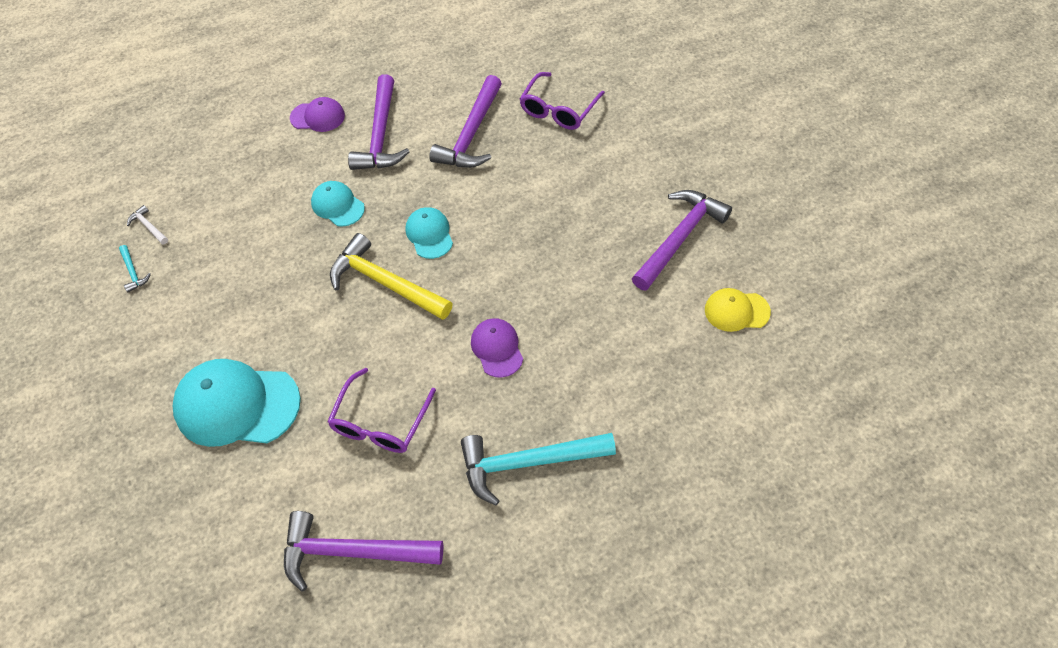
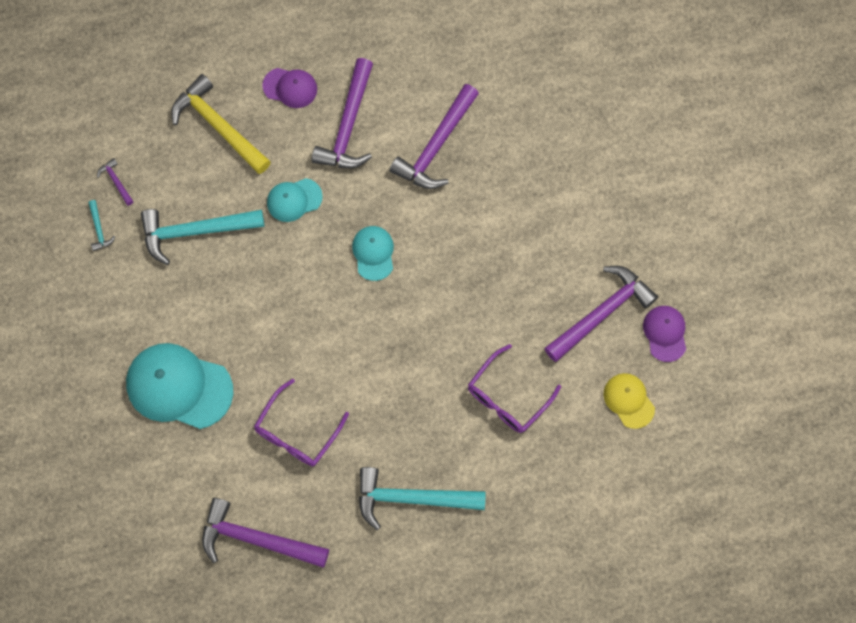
camera: 10 degrees right, 15 degrees up
white hammer [127,205,168,244] -> purple hammer [97,158,134,206]
turquoise cap [311,181,365,227] -> turquoise cap turned 75 degrees counterclockwise [267,178,323,222]
yellow hammer [330,233,453,320] -> yellow hammer moved to [171,74,271,174]
purple cap [471,318,523,378] -> purple cap moved to [643,306,686,362]
purple glasses [520,72,605,130] -> purple glasses moved to [468,344,561,433]
yellow cap [705,288,771,332] -> yellow cap turned 45 degrees clockwise [603,373,655,429]
none -> turquoise hammer [141,209,264,265]

